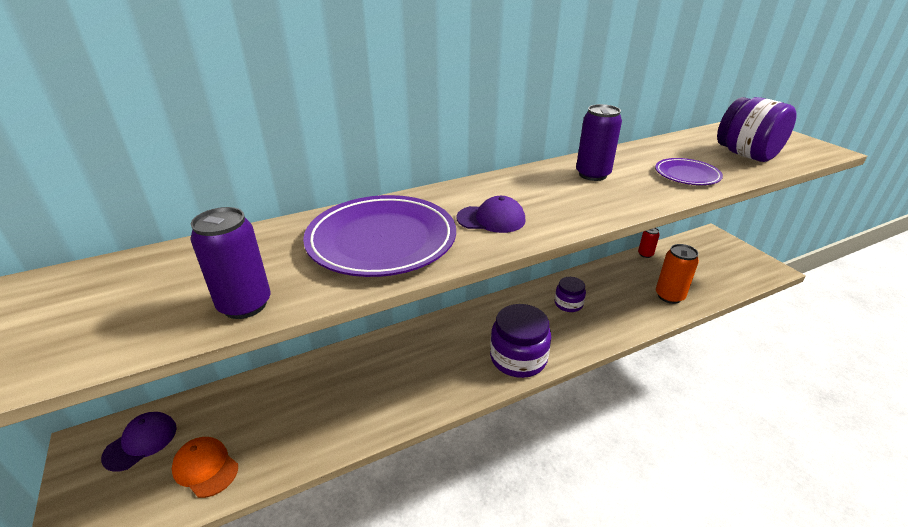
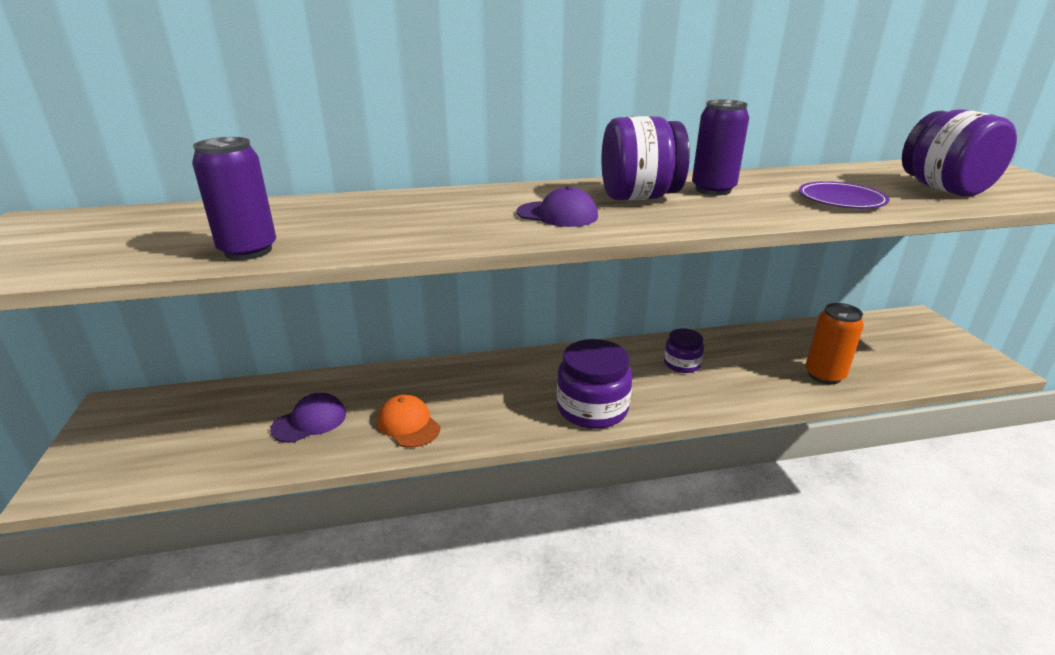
camera: 15 degrees right, 5 degrees down
purple cap [101,412,177,472] -> purple cap moved to [270,393,346,443]
orange cap [172,437,238,498] -> orange cap moved to [377,395,440,448]
purple plate [303,195,456,277] -> none
red can [638,228,660,258] -> none
none -> purple jar [601,116,690,201]

